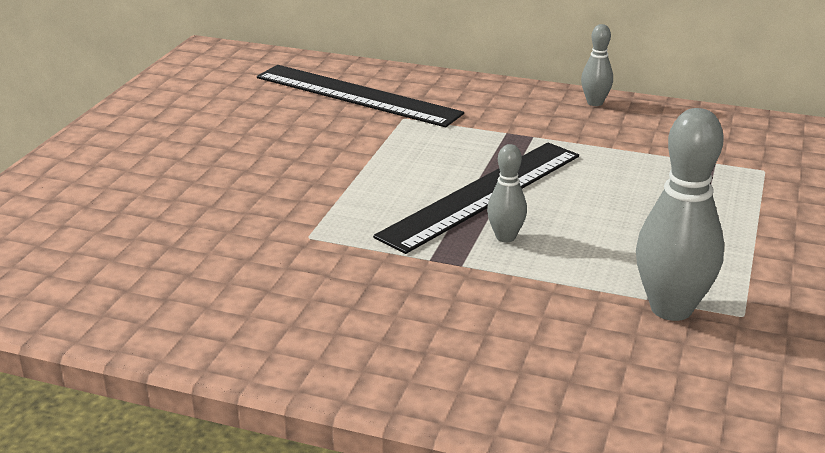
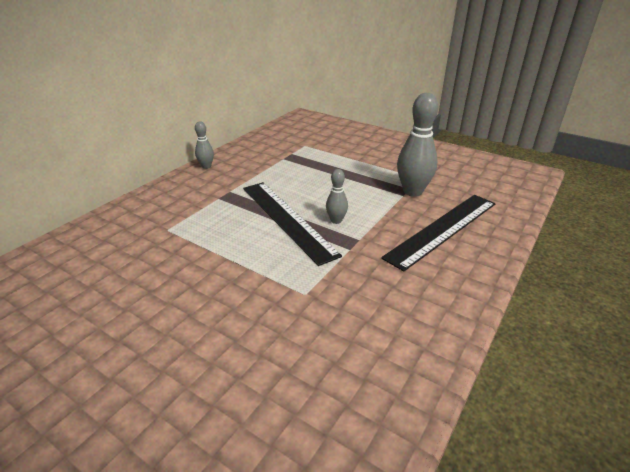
camera: 75 degrees left, 5 degrees up
black ruler [257,65,464,127] -> black ruler moved to [381,195,496,272]

